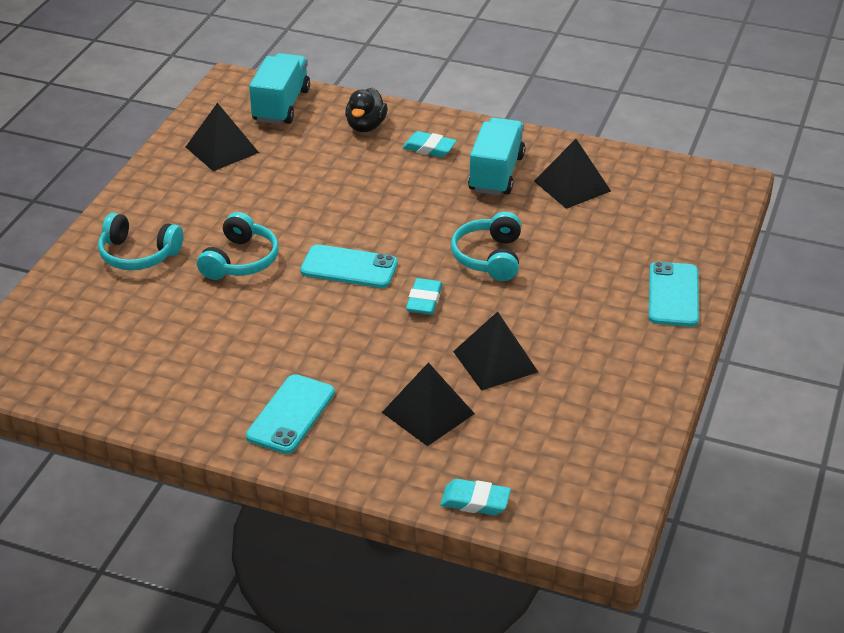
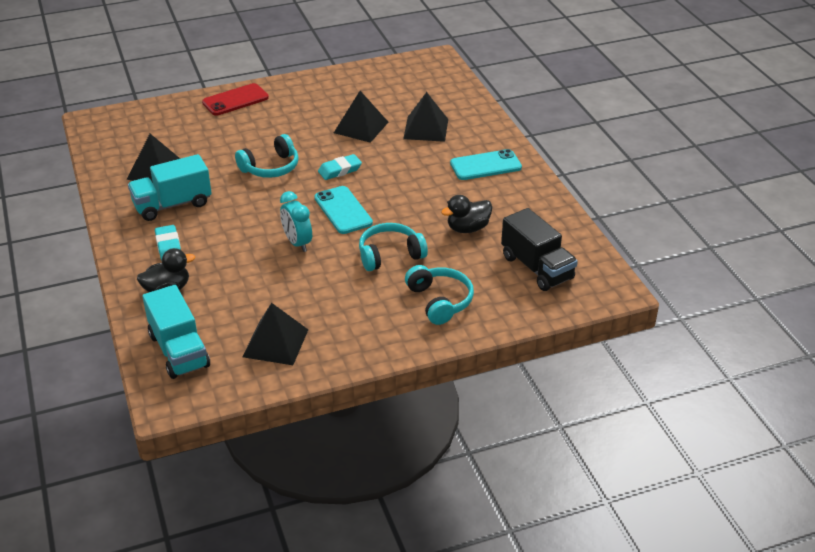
camera: 130 degrees left, 0 degrees up
turquoise truck [249,53,310,124] -> turquoise truck turned 90 degrees counterclockwise [142,285,210,379]
turquoise eraser [440,479,511,515] -> none
turquoise phone [649,261,699,327] -> red phone [202,83,269,116]
none -> turquoise clock [280,191,312,252]
none -> black duck [441,195,492,233]
none -> black truck [501,208,578,291]

